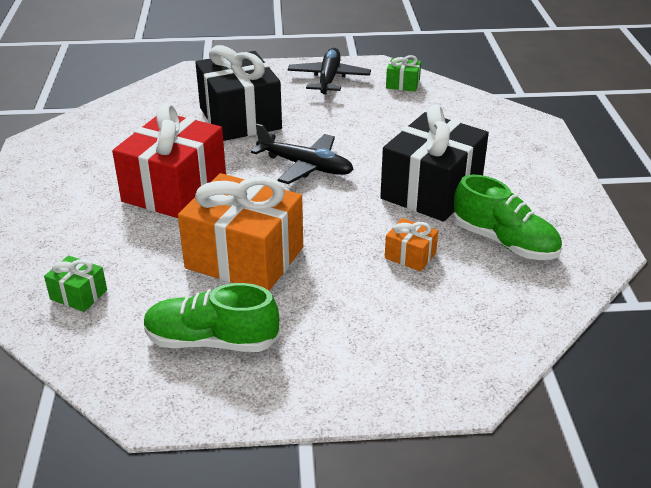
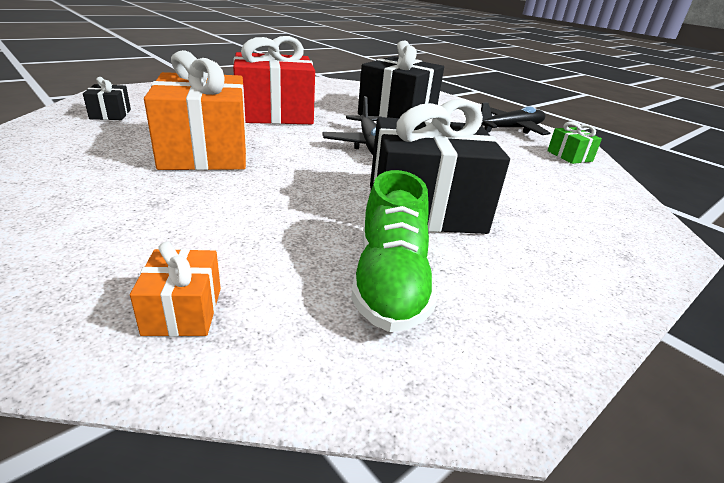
camera: 50 degrees right, 5 degrees down
green gift [44,255,107,312] -> black gift [83,77,131,120]
green shoe [144,283,279,352] -> none
orange gift [385,218,438,272] -> orange gift moved to [130,242,221,337]

